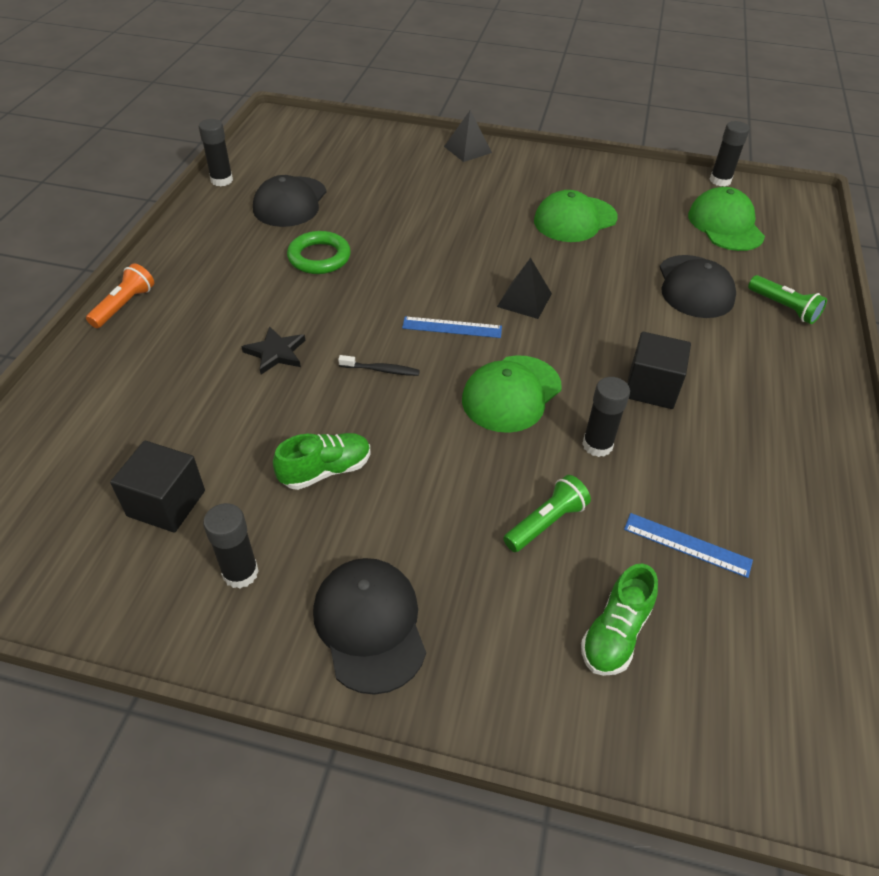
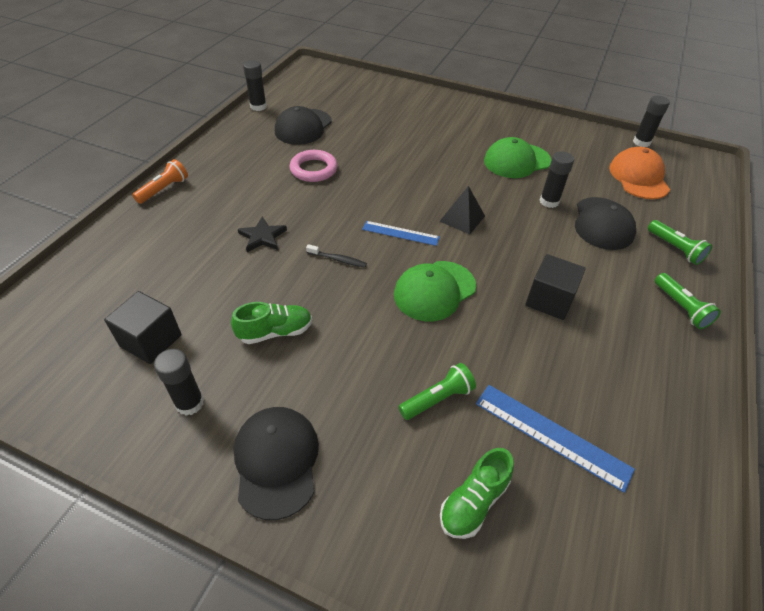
camera: 10 degrees right, 0 degrees up
green ring [287,231,351,274] -> pink ring [289,150,338,182]
black pyramid [444,110,492,162] -> none
black glue stick [582,377,630,457] -> black glue stick moved to [540,151,574,208]
blue ruler [624,513,753,578] -> blue ruler [476,385,635,493], size x1.51
green cap [688,187,765,251] -> orange cap [609,147,670,199]
none -> green flashlight [655,273,721,329]

